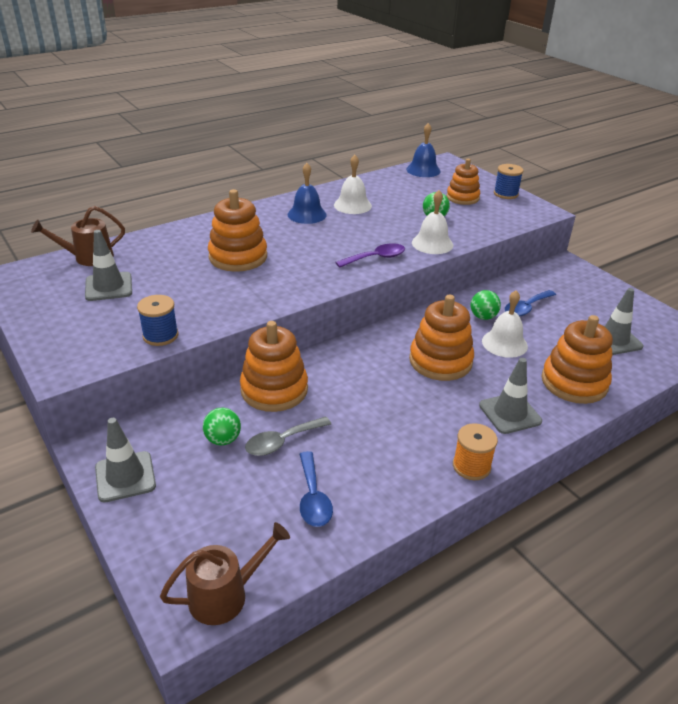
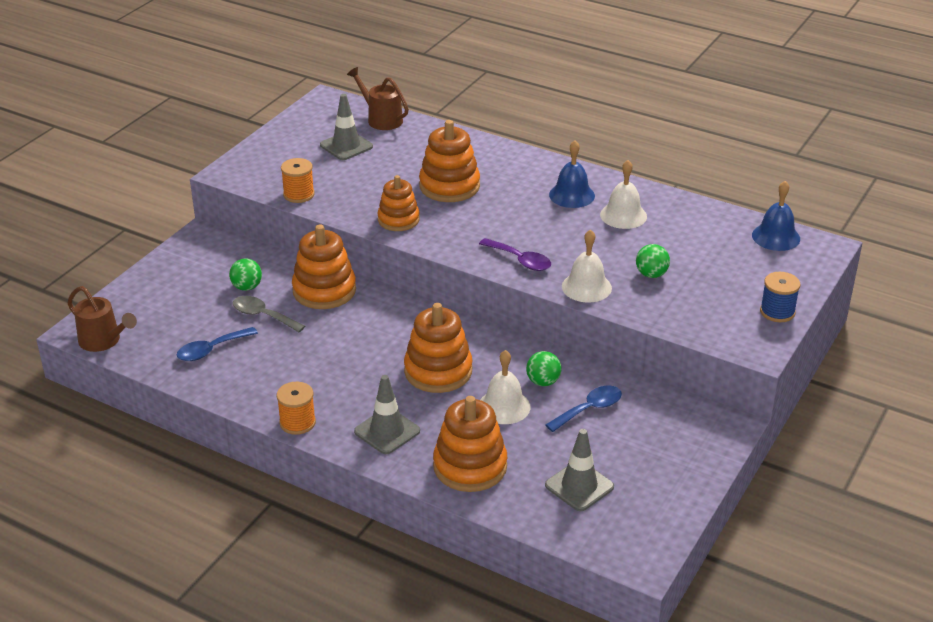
camera: 65 degrees right, 0 degrees up
grey traffic cone [95,418,156,502] -> none
blue spool [137,295,178,346] -> orange spool [281,158,314,203]
orange stacking toy [447,159,480,205] -> orange stacking toy moved to [377,175,420,231]
blue spoon [505,290,556,317] -> blue spoon turned 120 degrees clockwise [545,386,622,432]

